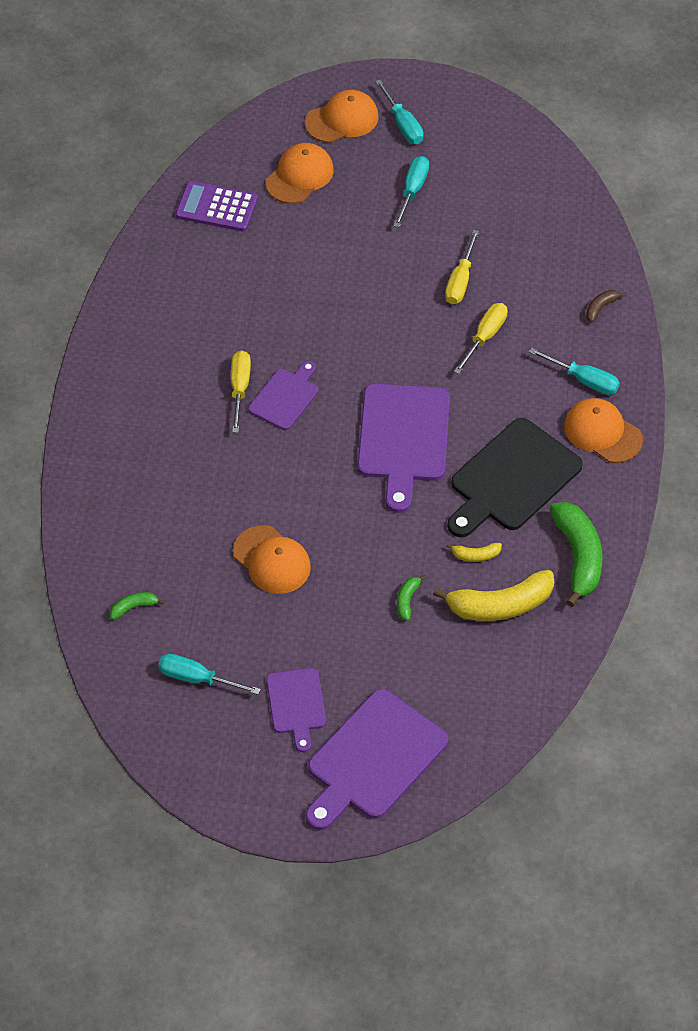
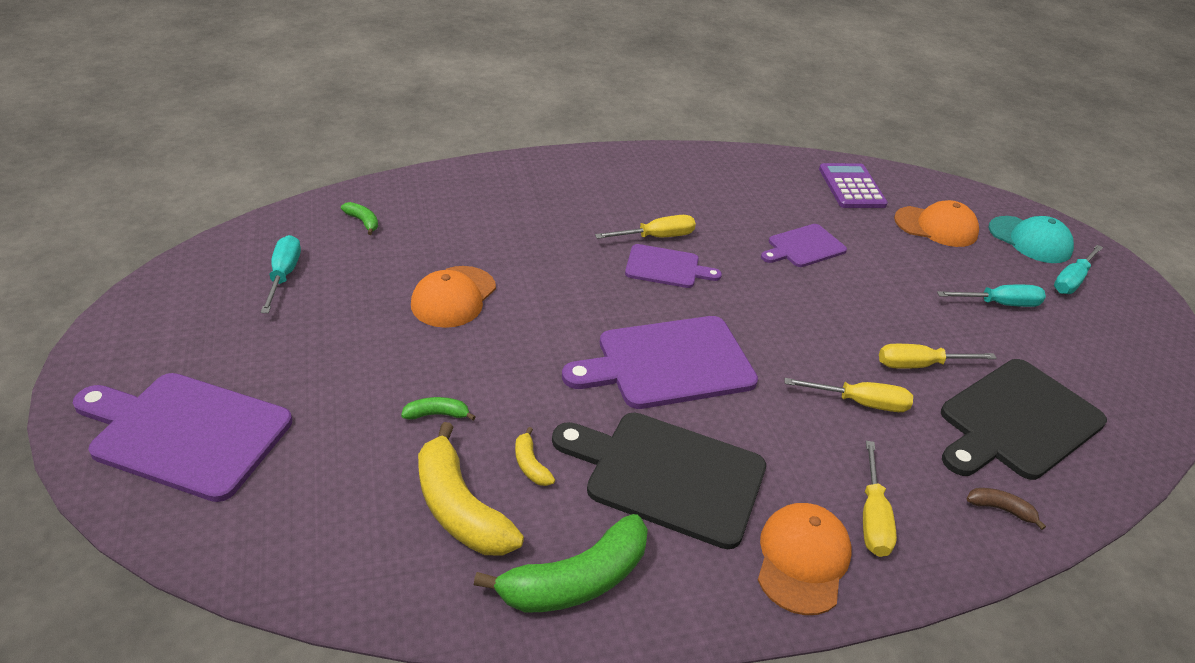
camera: 65 degrees right, 15 degrees down
purple cutting board [266,668,326,752] -> purple cutting board moved to [761,224,847,267]
orange cap [305,90,379,143] -> turquoise cap [989,216,1074,263]
turquoise screwdriver [529,348,620,395] -> yellow screwdriver [863,441,897,557]
none -> black cutting board [941,359,1107,480]

